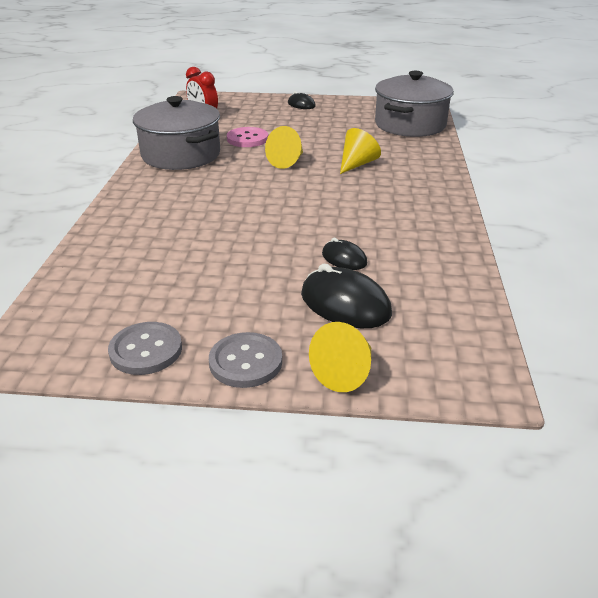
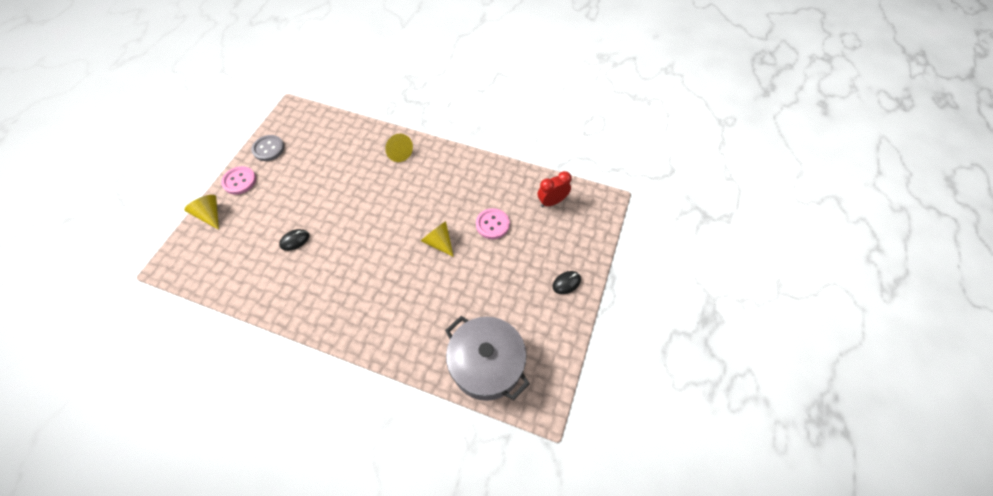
camera: 105 degrees right, 25 degrees up
grey pot [133,96,220,170] -> none
grey button [209,332,282,388] -> pink button [221,166,256,195]
black mouse [301,264,392,328] -> none
yellow cone [340,128,381,174] -> yellow cone moved to [385,134,413,162]

